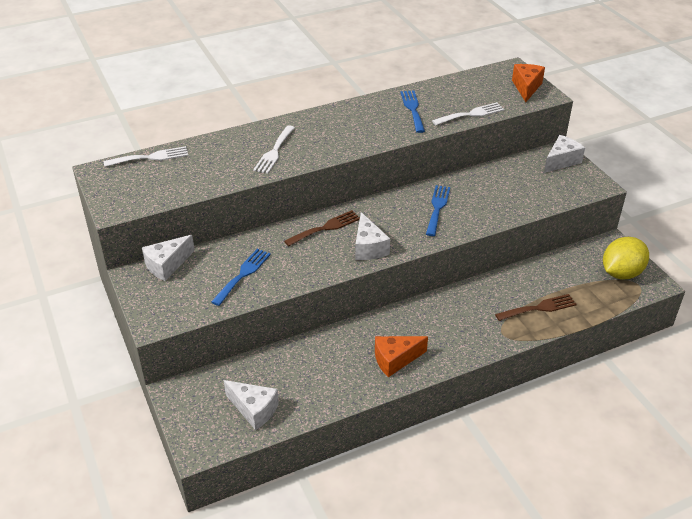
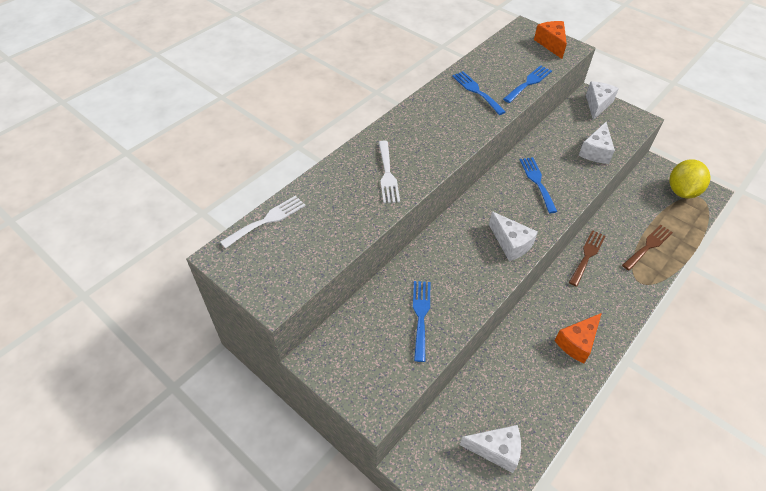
camera: 25 degrees left, 10 degrees up
white cheese [142,235,195,281] -> white cheese moved to [579,122,615,164]
brown fork [284,210,360,246] -> brown fork moved to [569,230,606,287]
white fork [432,102,505,125] -> blue fork [503,65,552,103]

